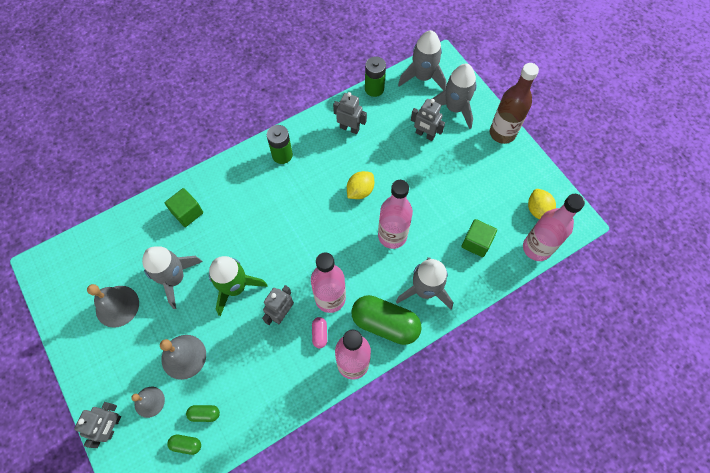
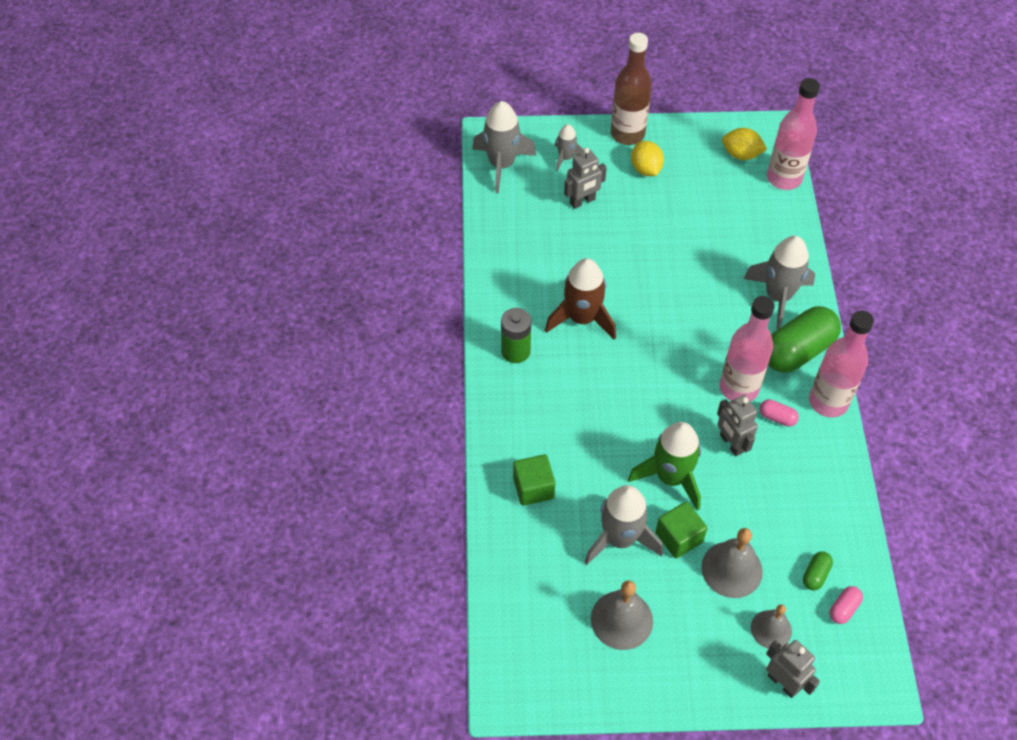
camera: 60 degrees left, 10 degrees down
green capsule [167,435,201,455] -> pink capsule [829,586,863,624]
grey robot [333,92,367,134] -> none
yellow lemon [347,171,374,199] -> yellow lemon moved to [631,141,664,176]
green battery [365,56,386,97] -> none
pink bottle [378,180,413,249] -> none
grey rocket [432,64,477,129] -> grey rocket [555,124,584,172], size x0.55
green cube [461,219,497,257] -> green cube moved to [656,502,707,558]
none -> brown rocket [545,258,616,340]

